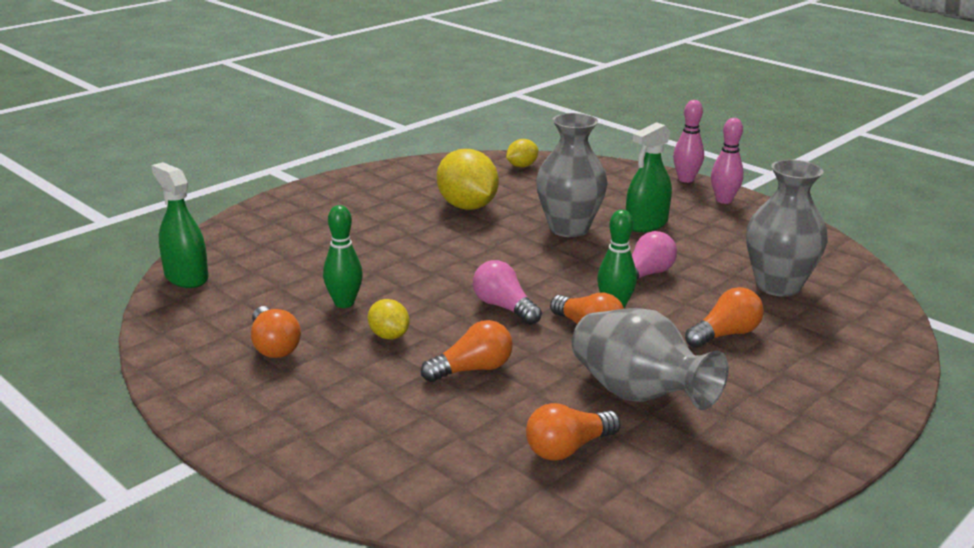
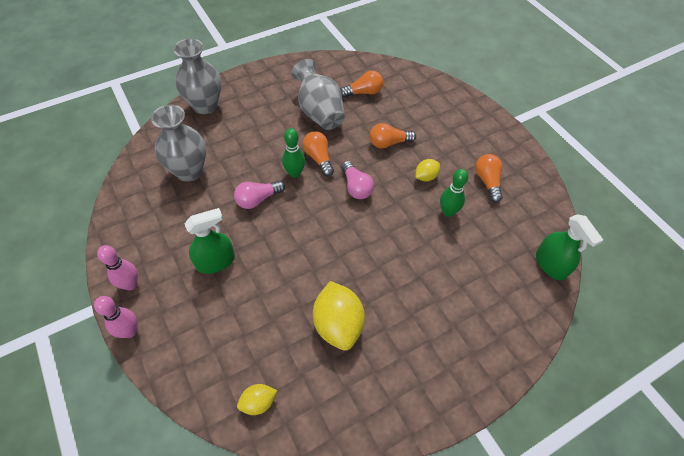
camera: 165 degrees left, 30 degrees up
yellow lemon [368,299,409,340] -> yellow lemon turned 75 degrees clockwise [415,159,440,182]
grey vase [536,113,608,237] -> grey vase moved to [173,38,221,114]
orange light bulb [685,287,764,348] -> none

